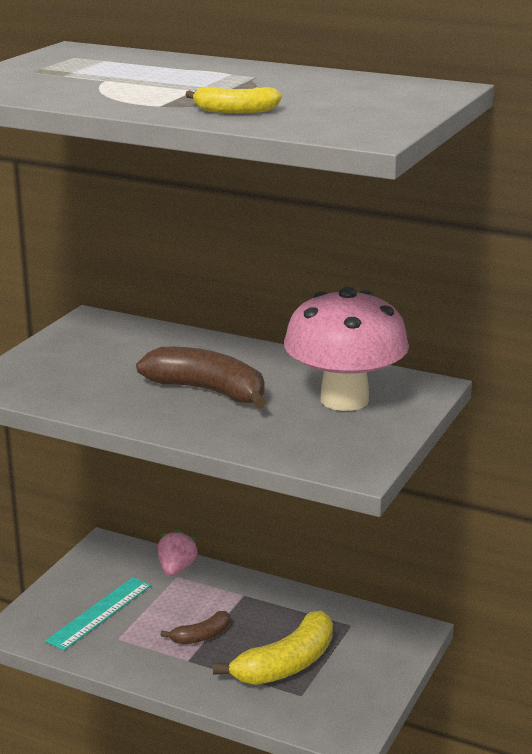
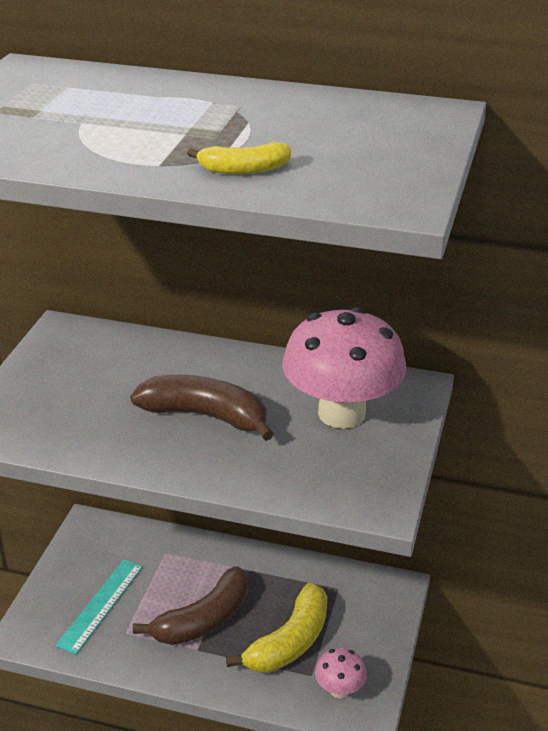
camera: 10 degrees left, 10 degrees up
pink strawberry [158,529,198,576] -> none
brown banana [161,611,230,644] -> brown banana [133,566,248,645], size x1.87
none -> pink mushroom [315,648,367,698]

